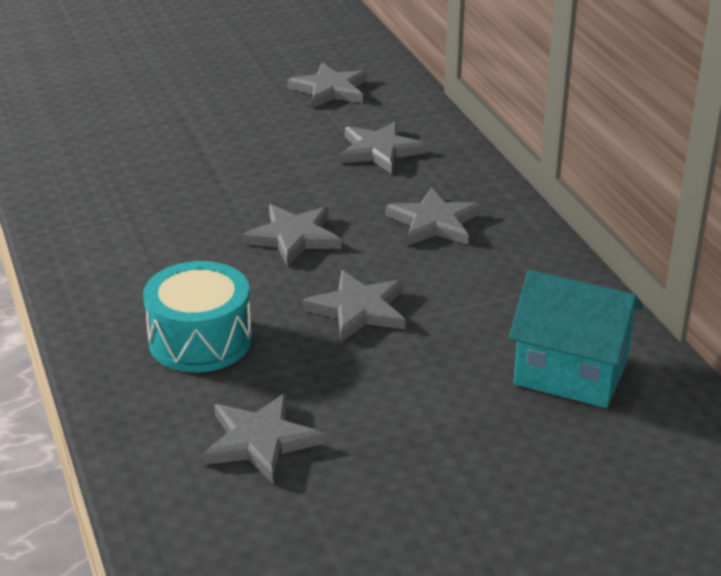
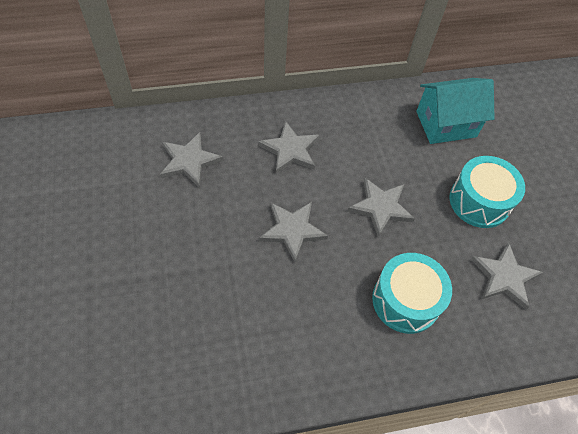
camera: 85 degrees left, 25 degrees up
grey star [287,62,367,108] -> none
turquoise house [509,270,643,408] -> turquoise house turned 45 degrees clockwise [416,78,495,144]
none -> turquoise drum [449,156,525,228]

